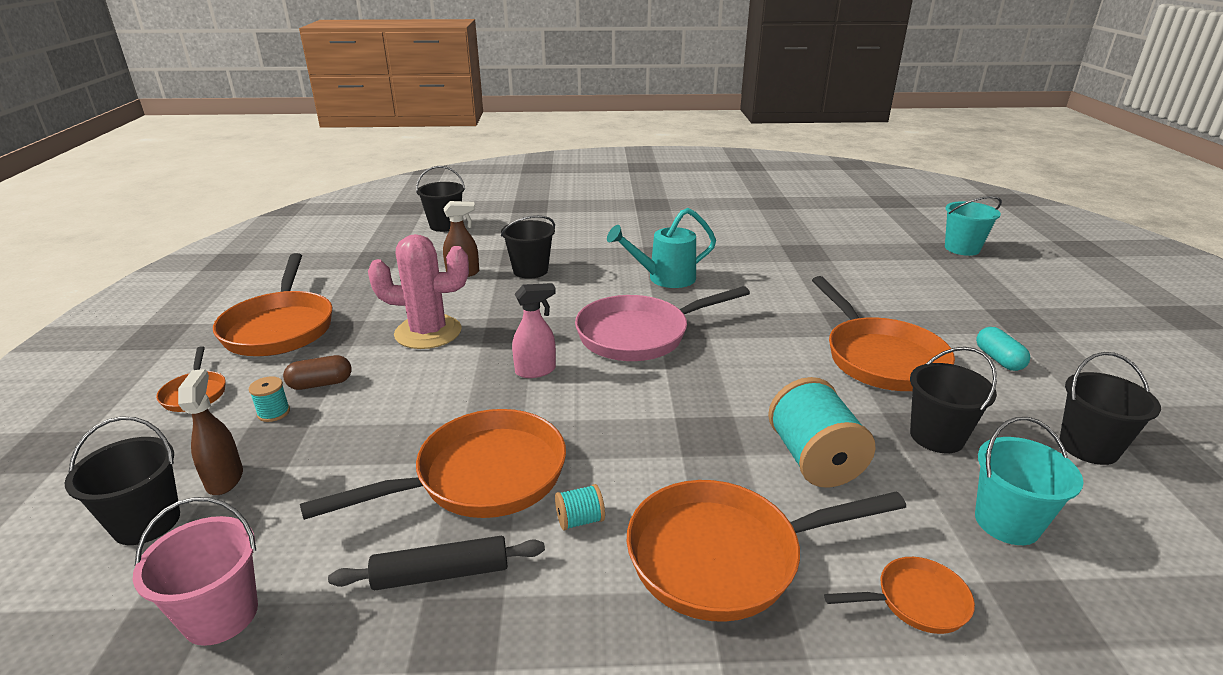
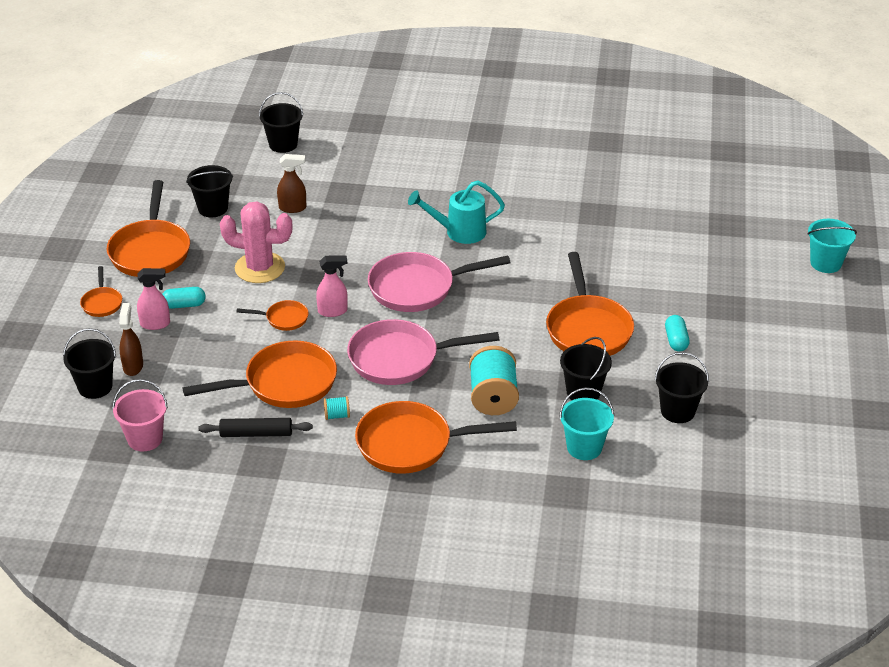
camera: 10 degrees right, 10 degrees up
turquoise spool [249,376,290,422] -> pink spray bottle [137,268,170,330]
brown capsule [283,355,352,390] -> turquoise capsule [162,287,206,309]
black bucket [501,215,555,279] -> black bucket moved to [186,165,233,217]
orange pan [824,557,975,634] -> orange pan moved to [236,300,309,331]
turquoise bucket [945,196,1002,256] -> turquoise bucket moved to [807,219,857,273]
none -> pink pan [347,319,499,385]

